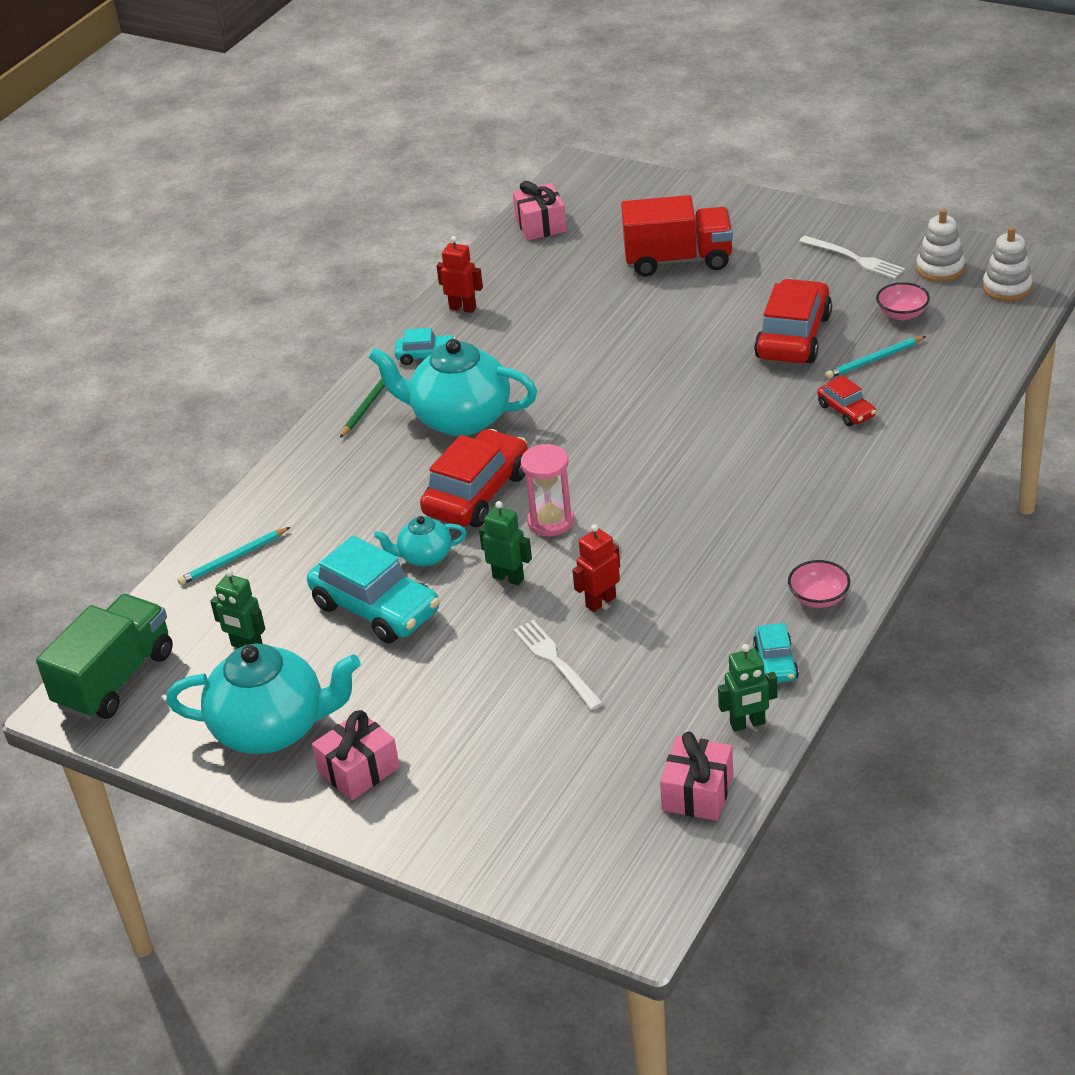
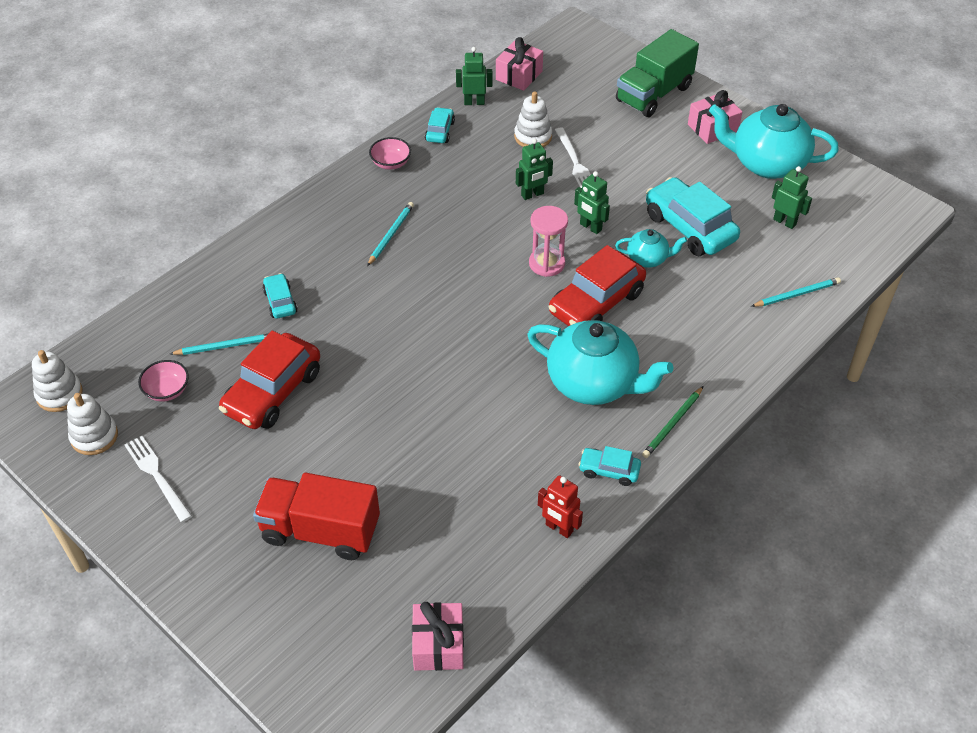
camera: 170 degrees left, 10 degrees up
green truck [36,594,173,720] -> green truck moved to [616,29,699,117]
red robot [572,524,620,612] -> green robot [516,139,553,200]
red car [817,375,876,426] -> turquoise car [263,273,298,319]
none -> turquoise pencil [367,202,414,266]
none -> white stacking toy [514,91,552,147]

